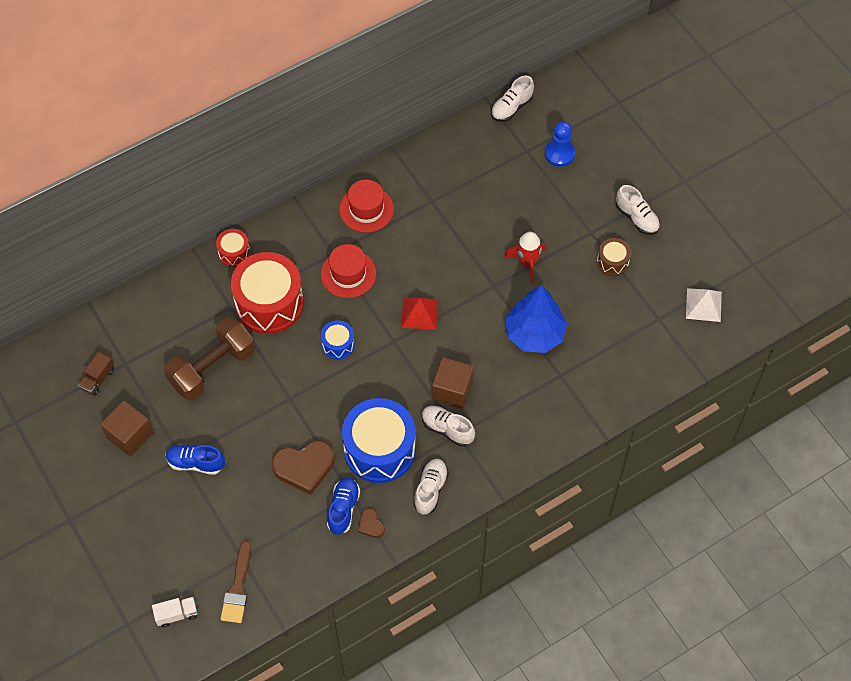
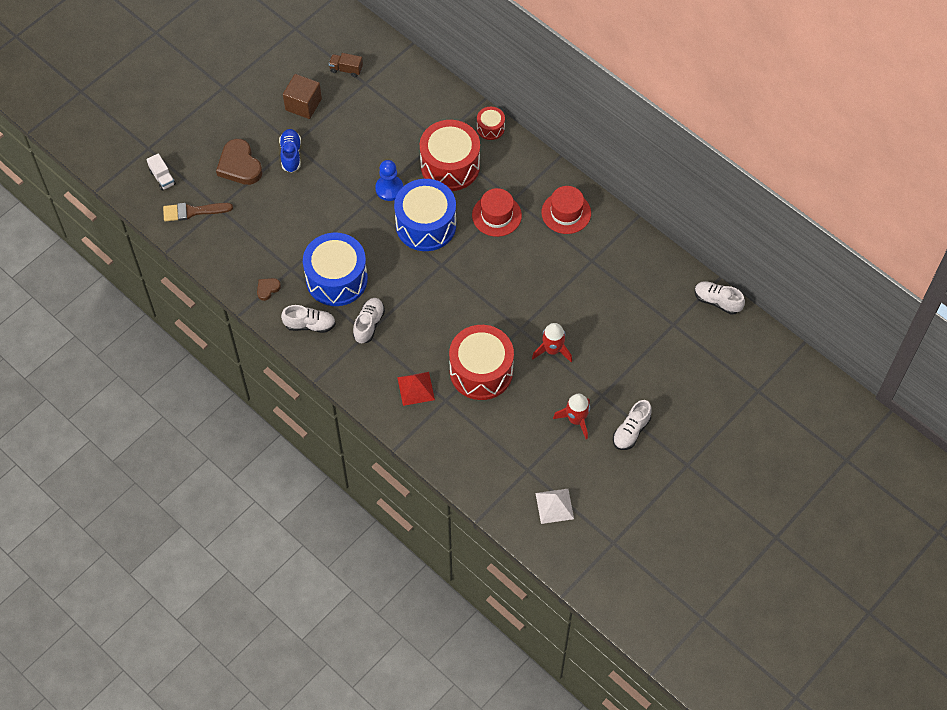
camera: 75 degrees right, 0 degrees up
brown dumbbell [164,317,255,401] -> none
brown heart [272,441,335,495] -> brown heart moved to [216,139,263,185]
blue drum [321,321,355,360] -> blue drum [394,179,456,251], size x2.10
blue shoe [327,477,360,535] -> none
red pyramid [401,297,438,330] -> red pyramid moved to [397,372,435,406]
brown cube [432,357,474,409] -> none
blue tree [505,285,568,353] -> red drum [449,325,514,400]
blue pawn [545,122,575,167] -> blue pawn moved to [375,160,403,201]
brown drum [597,238,631,276] -> red rocket [553,394,590,439]

